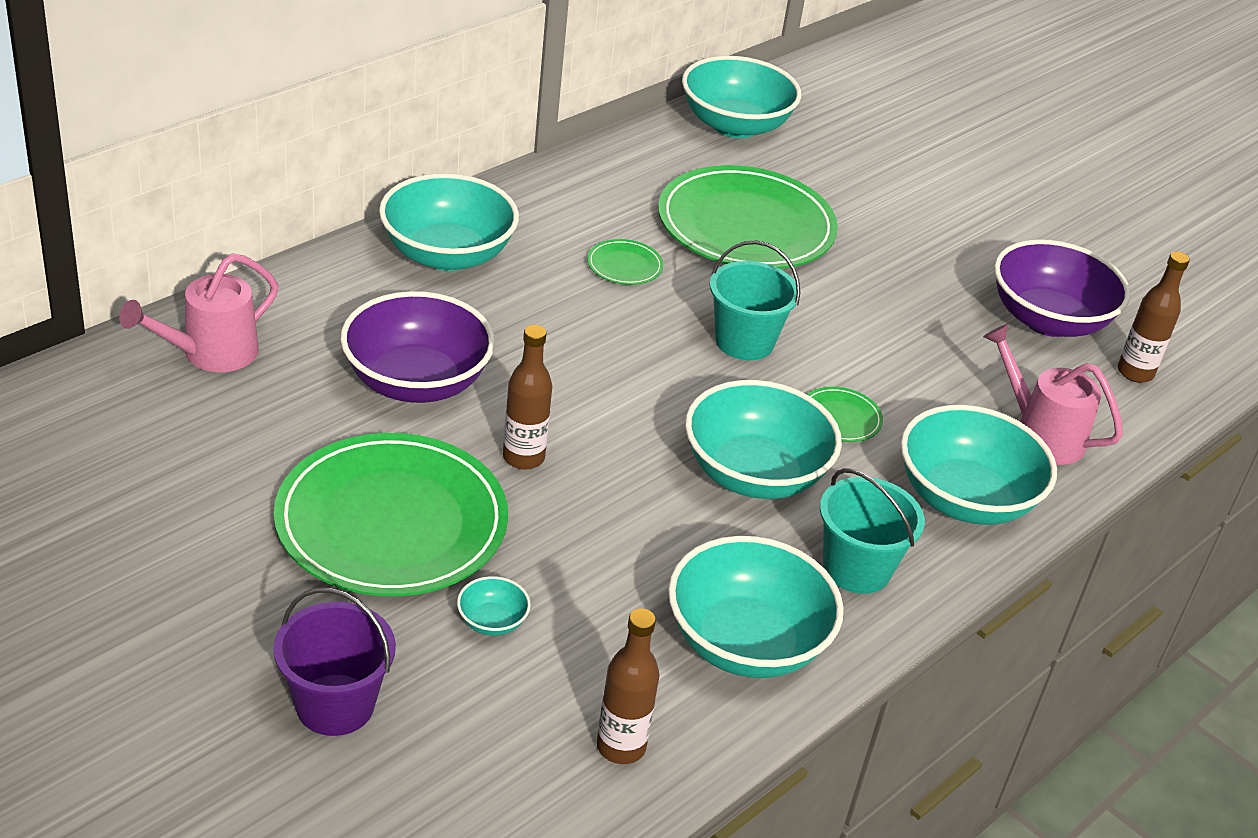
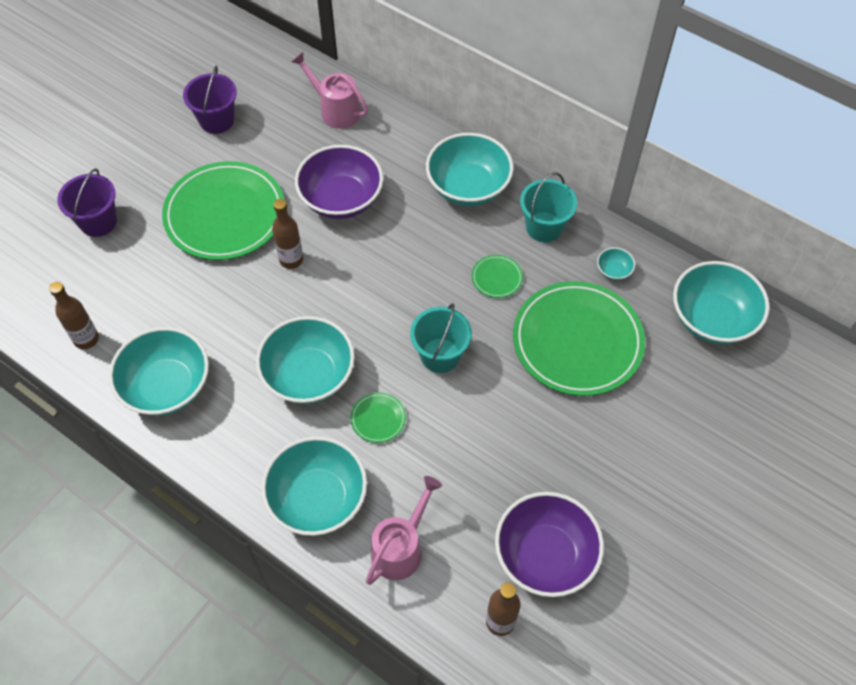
camera: 85 degrees right, 20 degrees up
turquoise bowl [457,576,531,636] -> turquoise bowl moved to [597,247,635,280]
turquoise bucket [820,468,925,594] -> turquoise bucket moved to [520,172,577,242]
none -> purple bucket [183,66,237,134]

